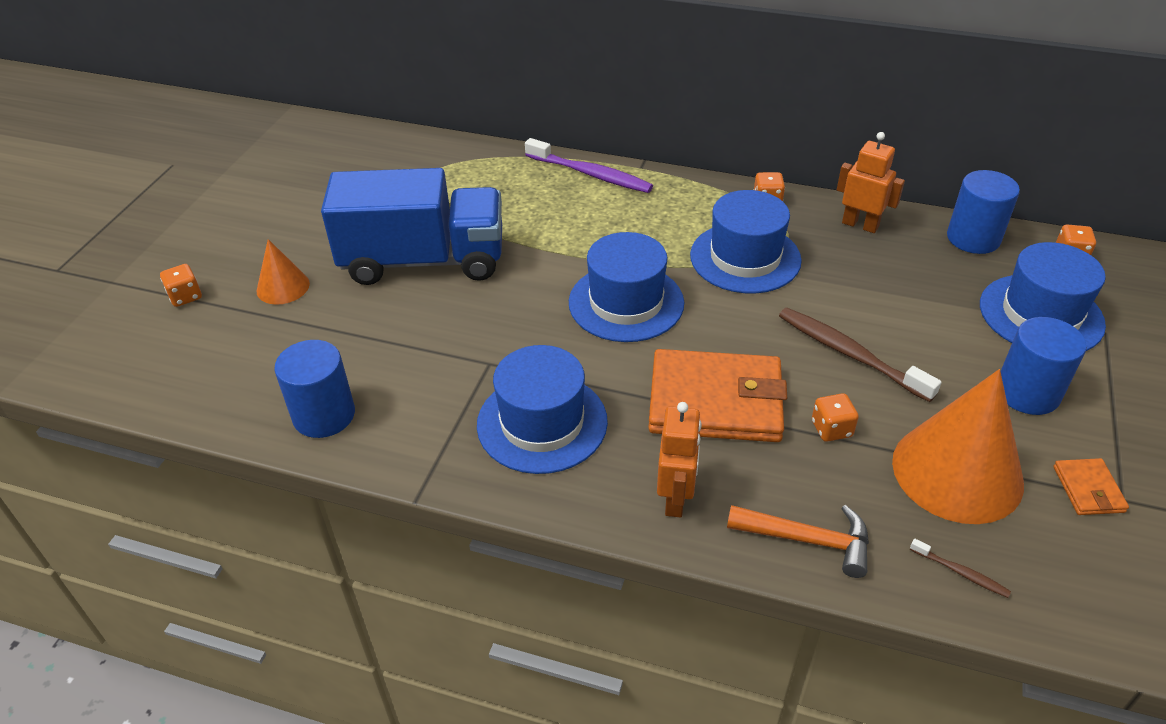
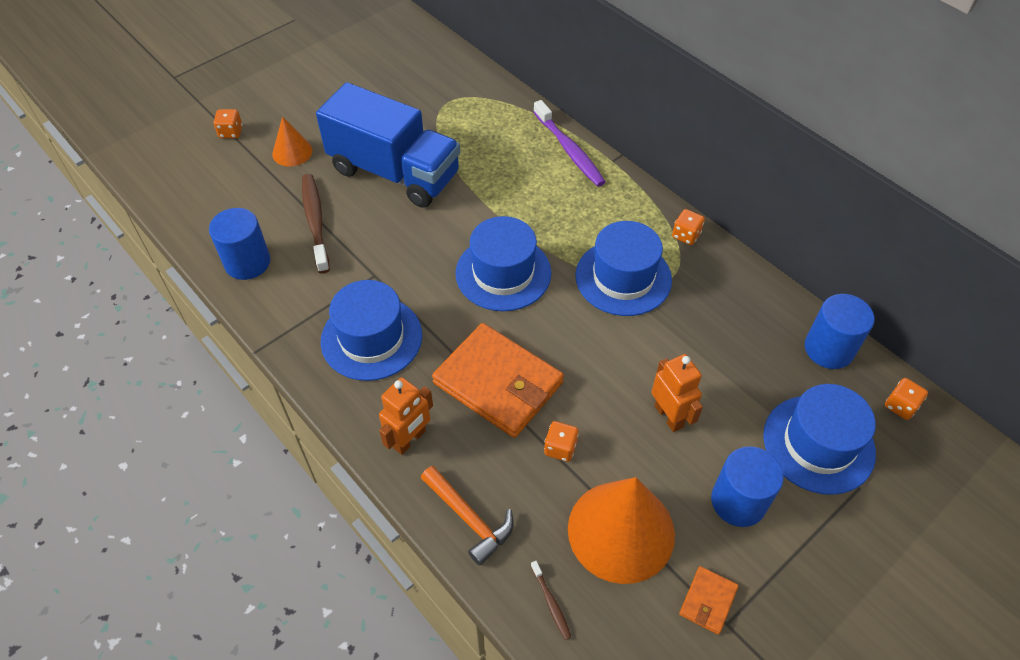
camera: 30 degrees right, 10 degrees up
brown toothbrush [779,308,942,402] -> brown toothbrush moved to [302,174,330,274]
orange robot [837,132,905,233] -> orange robot moved to [651,354,703,432]

